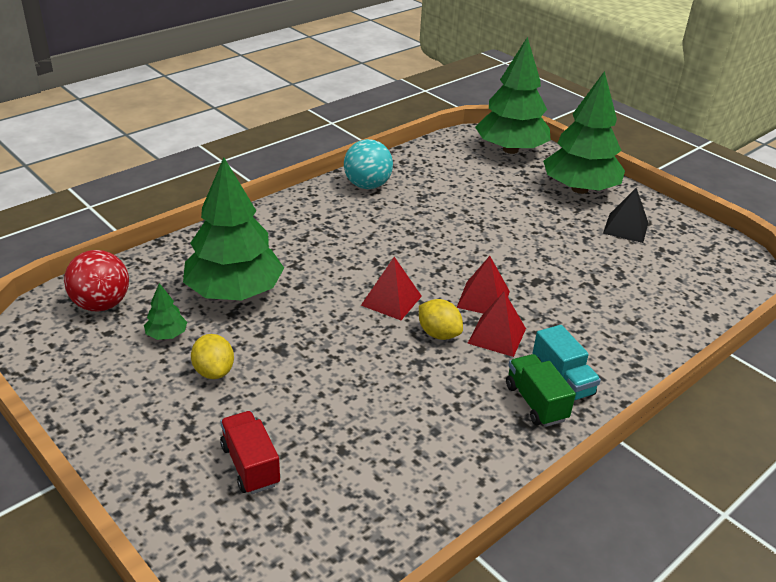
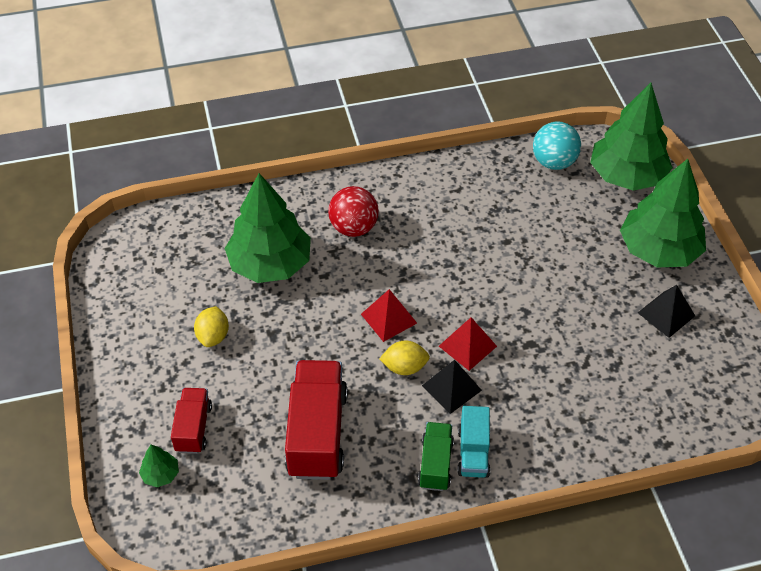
camera: 30 degrees right, 15 degrees up
red ball [64,250,129,312] -> red ball moved to [328,186,379,237]
green tree [144,283,187,340] -> green tree moved to [139,445,179,487]
turquoise ball [344,139,393,189] -> turquoise ball moved to [533,122,581,170]
yellow lemon [419,299,463,340] -> yellow lemon turned 75 degrees counterclockwise [379,341,430,375]
red pyramid [467,291,526,357] -> black pyramid [422,360,482,414]
none -> red truck [285,360,348,480]

